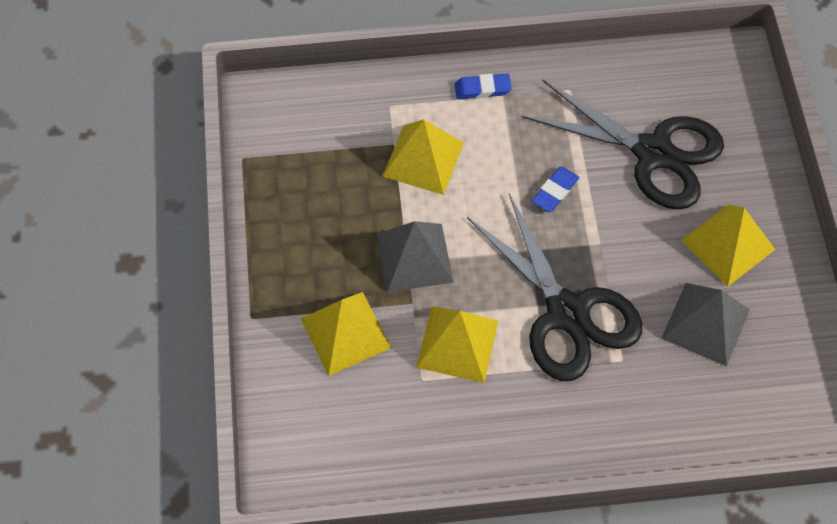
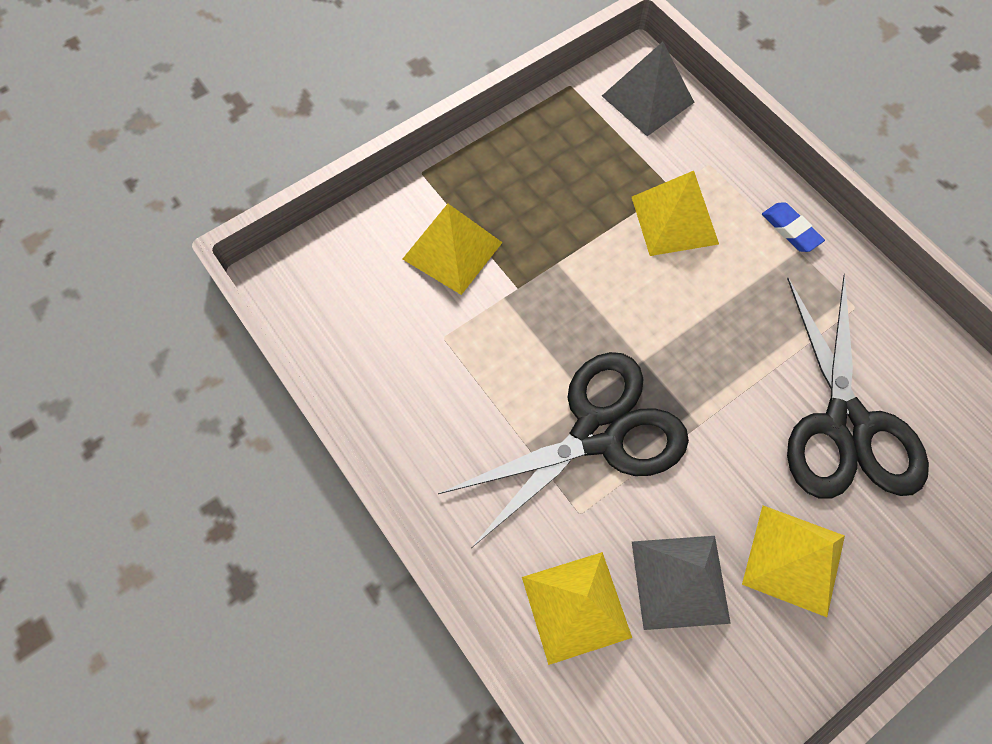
camera: 60 degrees right, 5 degrees up
grey pyramid [377,221,454,293] -> grey pyramid moved to [602,42,695,136]
yellow pyramid [416,307,498,383] -> yellow pyramid moved to [522,552,632,665]
black scissors [467,193,642,381] -> black scissors turned 150 degrees counterclockwise [438,352,689,547]
blue eraser [532,167,579,212] -> none

